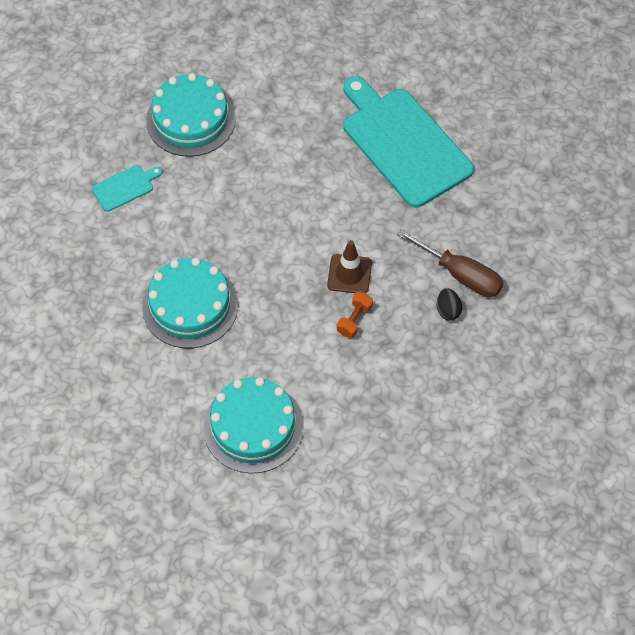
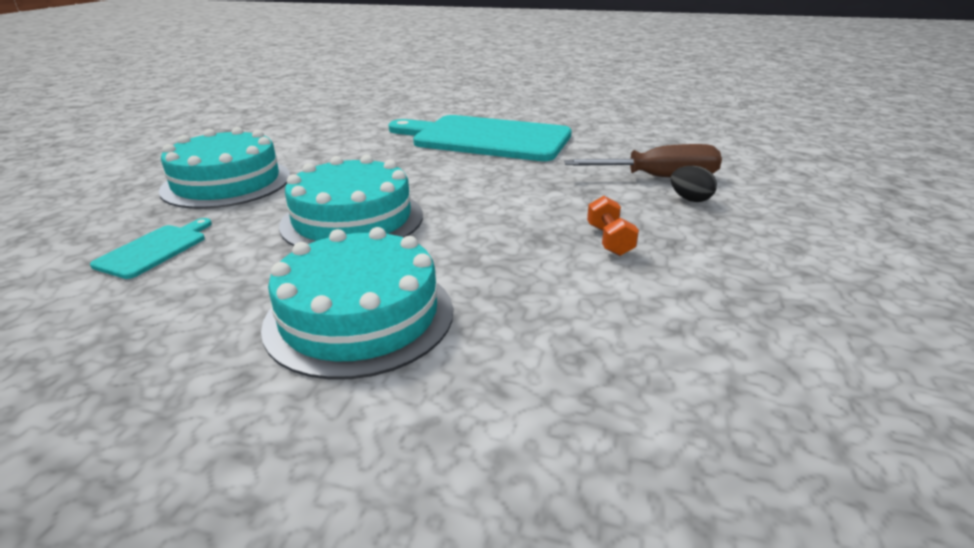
camera: 35 degrees left, 30 degrees down
turquoise cake [203,377,304,474] -> turquoise cake moved to [279,155,423,246]
brown traffic cone [327,240,372,293] -> none

